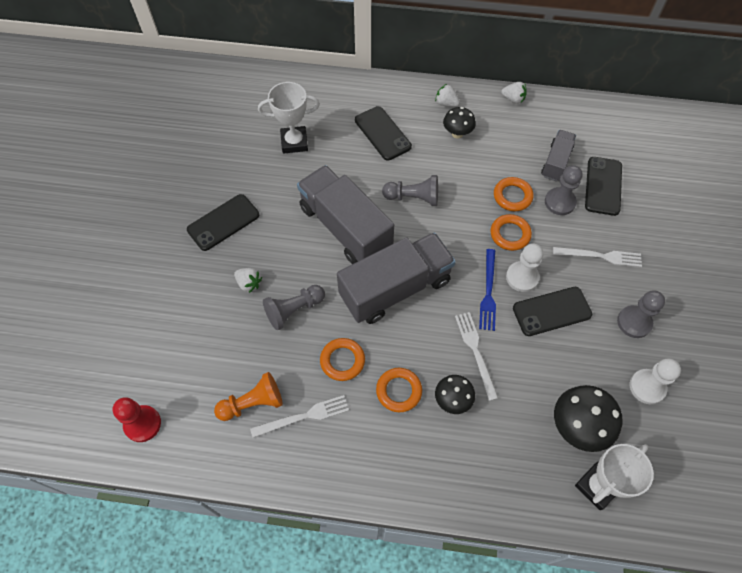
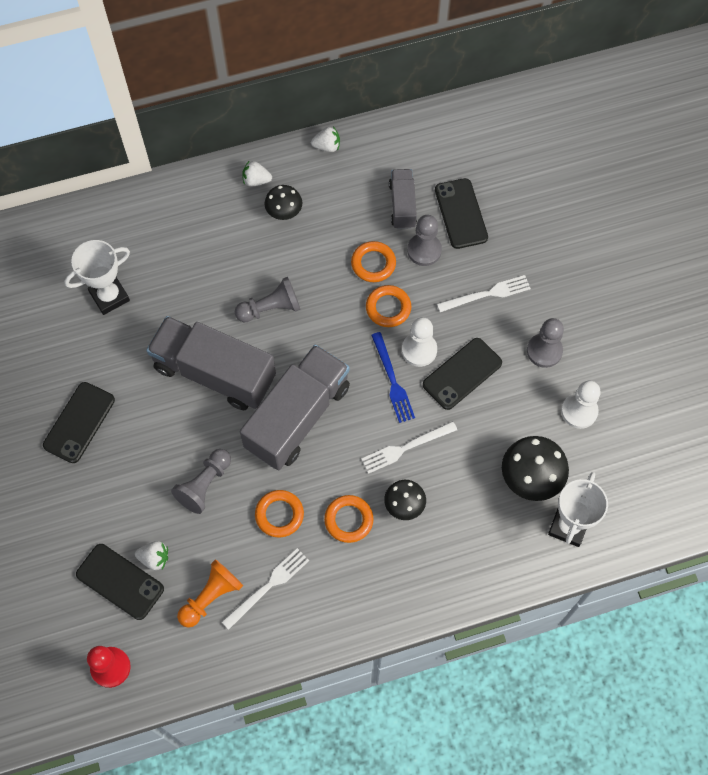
camera: 25 degrees left, 5 degrees up
white strawberry [234,268,262,293] -> white strawberry moved to [135,541,168,570]
black phone [355,106,412,161] -> black phone moved to [76,544,164,620]
white fork [455,312,498,401] -> white fork turned 75 degrees counterclockwise [361,421,457,474]

